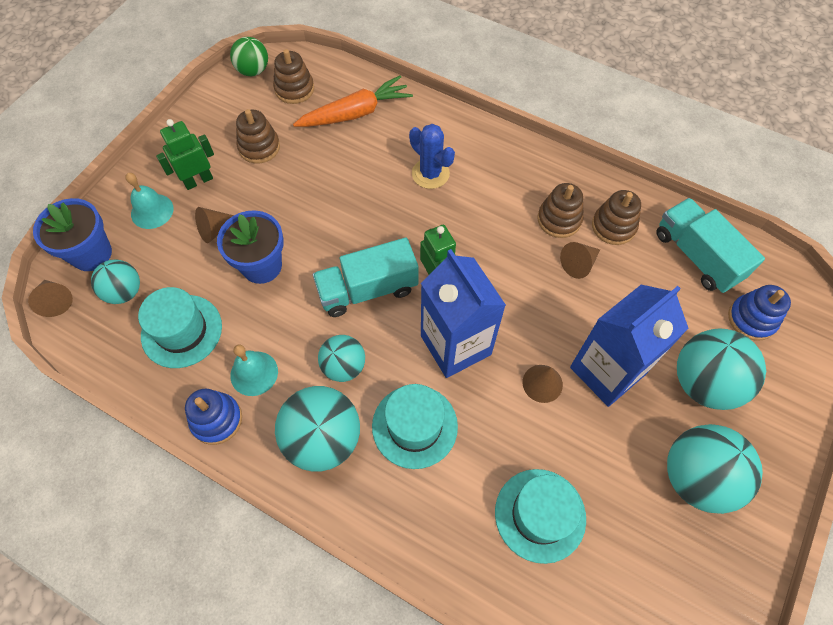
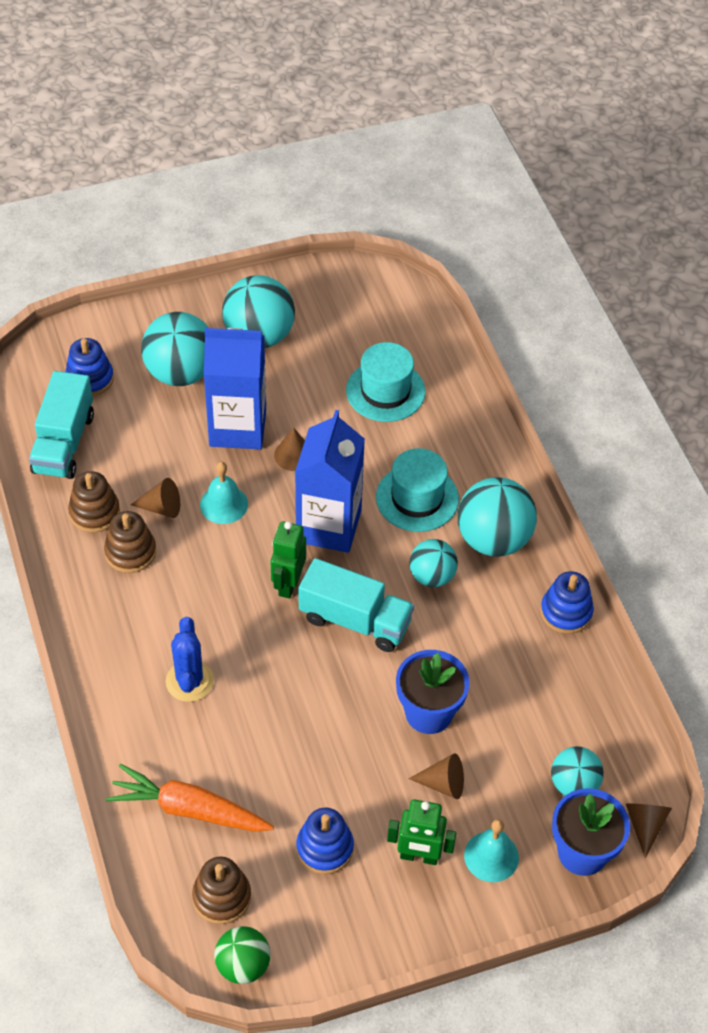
camera: 140 degrees left, 10 degrees down
turquoise hat [138,287,222,368] -> none
turquoise bell [230,345,278,396] -> turquoise bell moved to [200,462,248,524]
brown stacking toy [236,109,280,164] -> blue stacking toy [296,808,354,874]

